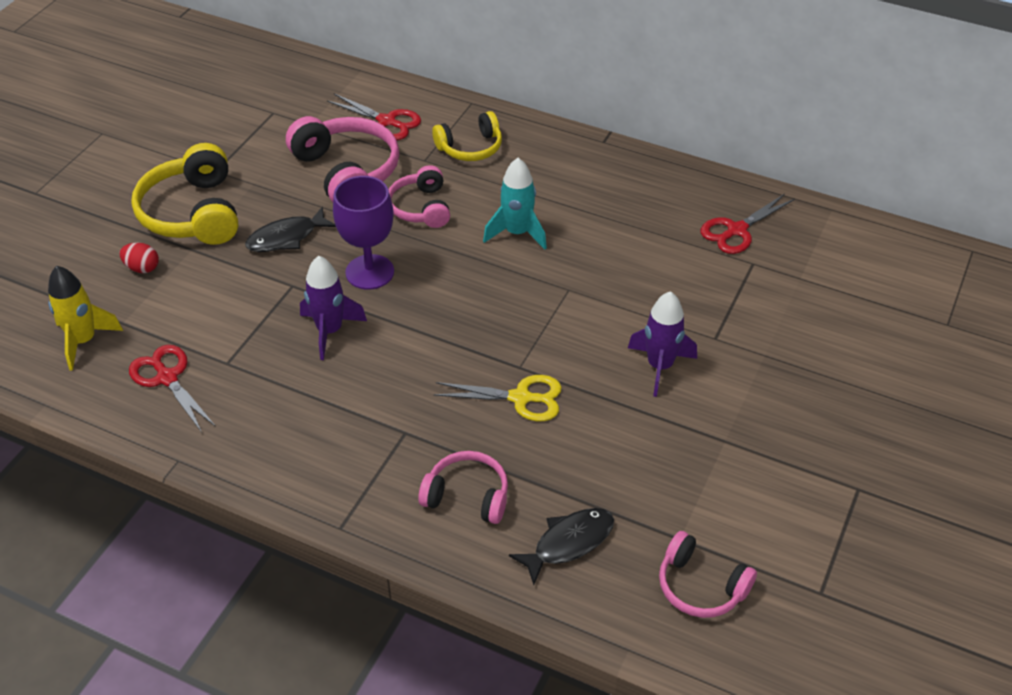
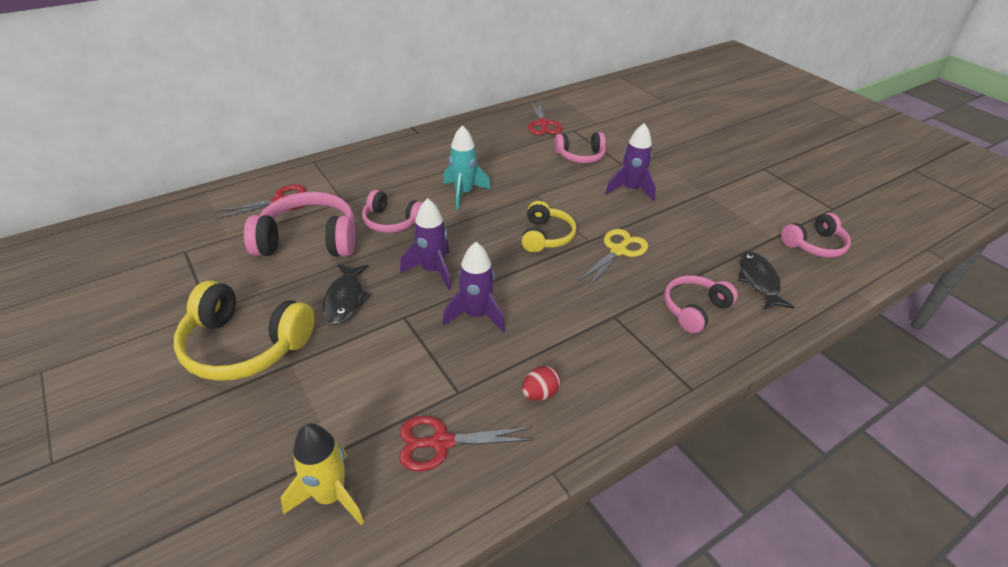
camera: 60 degrees left, 5 degrees down
red egg [120,243,159,273] -> red egg moved to [522,366,560,401]
purple goblet [333,176,394,290] -> purple rocket [400,198,451,290]
yellow headphones [432,111,502,161] -> yellow headphones moved to [521,201,576,252]
none -> pink headphones [555,132,606,163]

